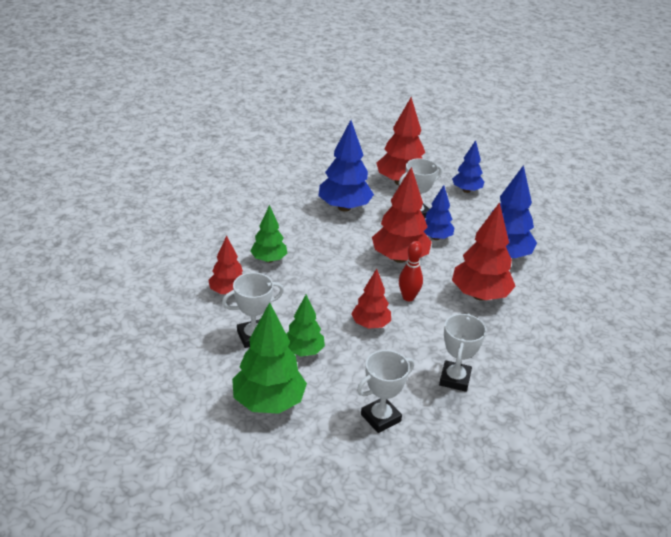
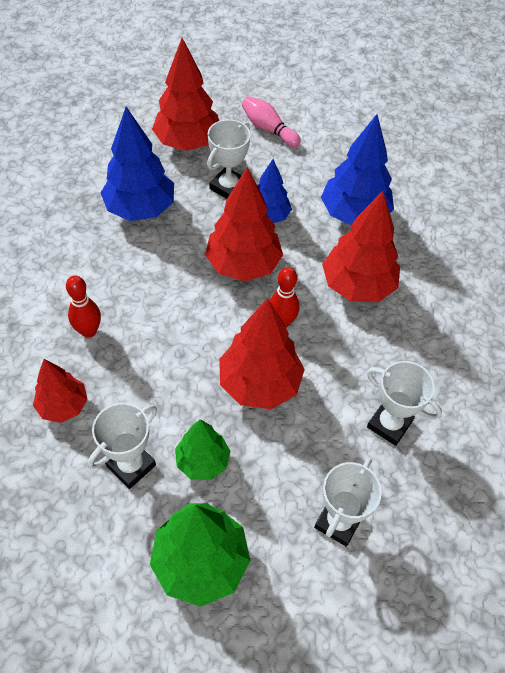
camera: 25 degrees left, 20 degrees up
green tree [250,205,287,263] -> red bowling pin [66,275,101,338]
red tree [351,269,391,329] -> red tree [219,298,305,409], size x1.64
white trophy [439,314,486,392] -> white trophy turned 45 degrees counterclockwise [367,361,442,446]
blue tree [452,140,484,193] -> pink bowling pin [242,96,301,147]

